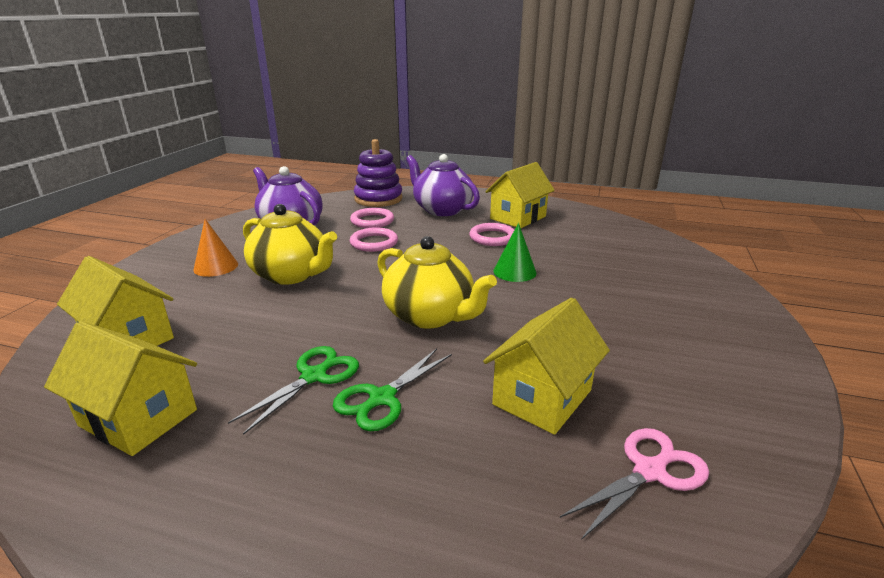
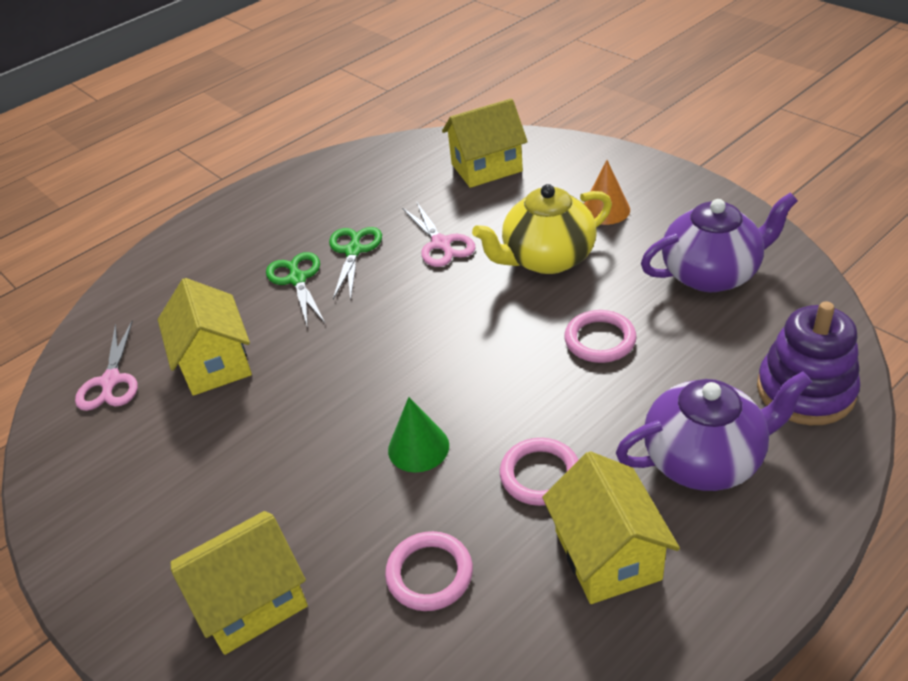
camera: 125 degrees right, 15 degrees up
yellow house [44,321,197,456] -> yellow house moved to [170,511,308,655]
green scissors [228,346,359,435] -> green scissors turned 150 degrees counterclockwise [329,227,382,300]
pink ring [350,208,394,228] -> pink ring moved to [385,531,473,611]
yellow teapot [377,236,497,329] -> none
none -> pink scissors [402,201,476,267]

